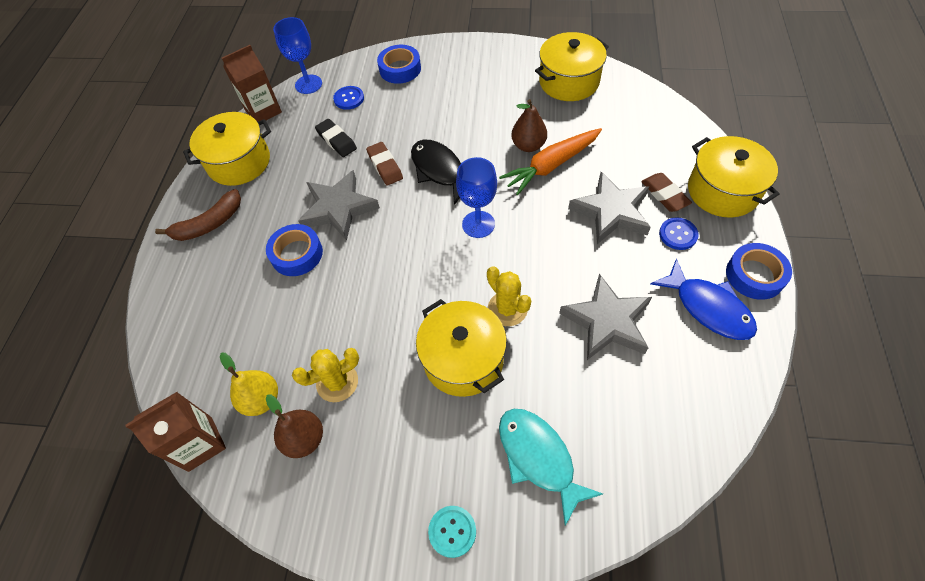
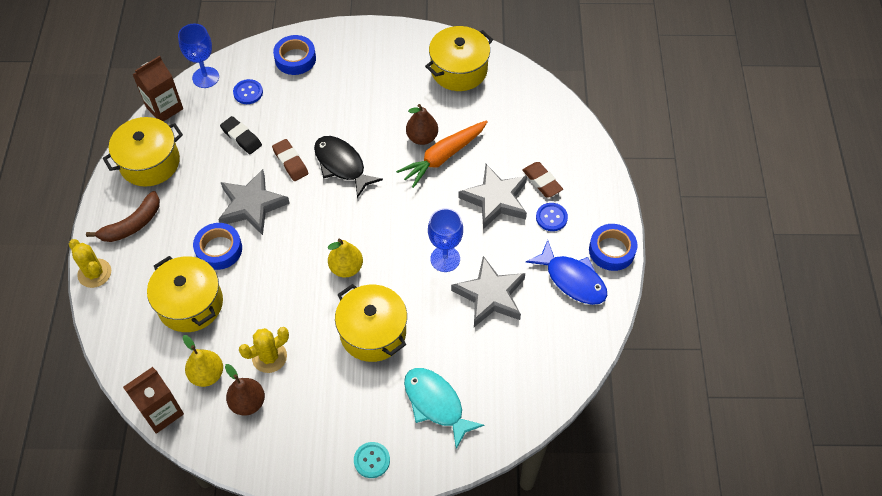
camera: 10 degrees left, 0 degrees up
blue goblet [456,157,497,238] -> blue goblet moved to [428,208,463,272]
yellow cactus [487,266,531,326] -> yellow cactus moved to [69,239,111,288]
yellow pot [688,136,780,218] -> yellow pot moved to [147,256,223,332]
none -> yellow pear [328,238,363,277]

